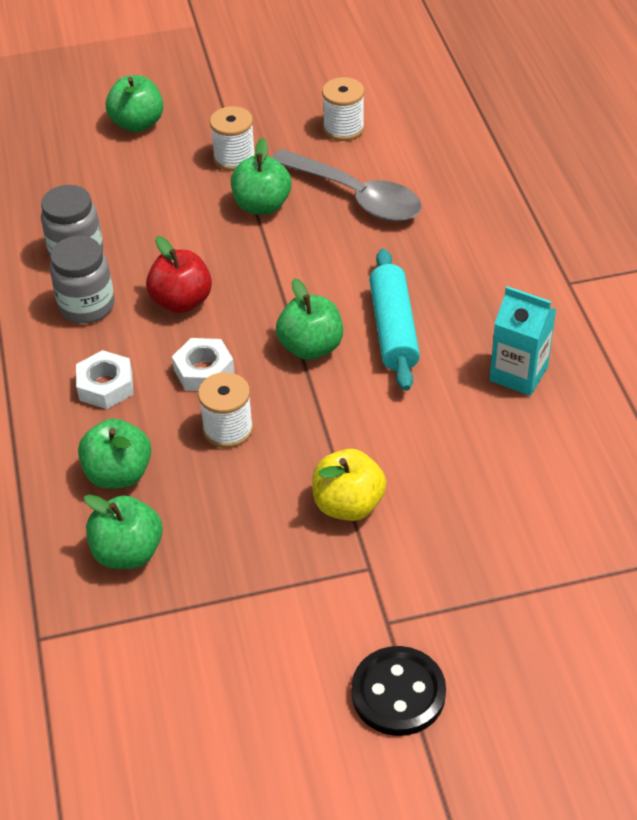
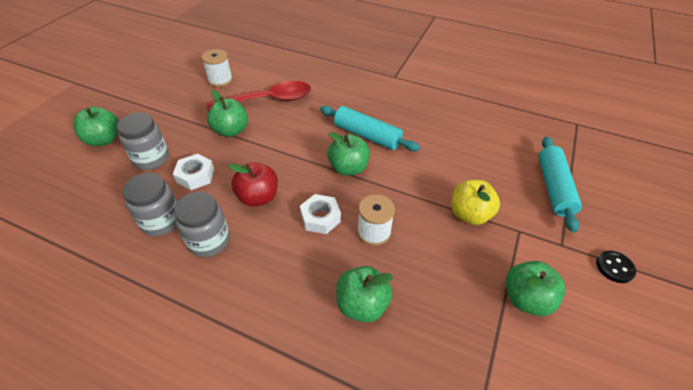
camera: 55 degrees left, 0 degrees up
white nut [76,350,133,409] -> white nut moved to [173,154,215,190]
green apple [84,495,163,569] -> green apple moved to [506,261,565,316]
white spool [210,106,255,171] -> none
grey spoon [271,149,421,221] -> red spoon [206,81,311,111]
black button [351,646,446,736] -> black button [596,251,636,283], size x0.60
turquoise carton [489,286,557,396] -> none
none -> grey jar [117,112,169,170]
none -> turquoise rolling pin [539,137,582,232]

